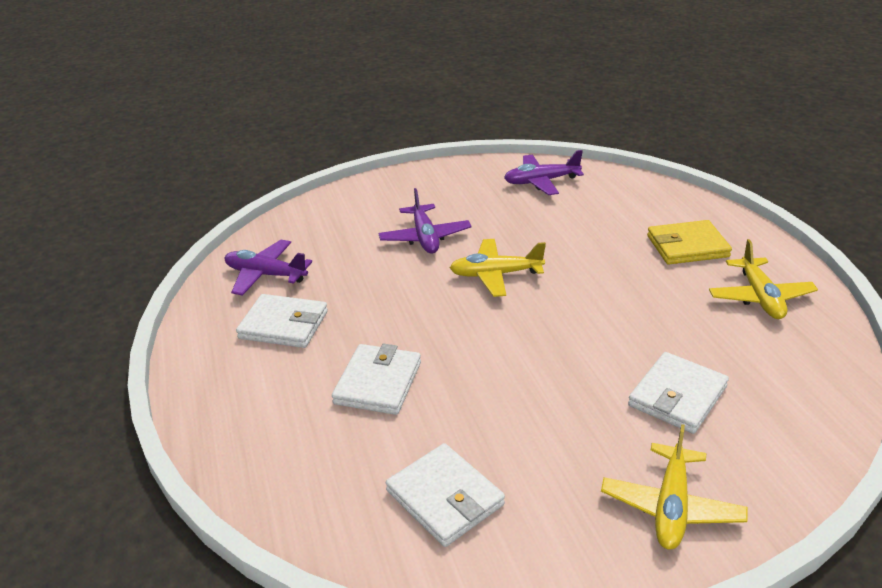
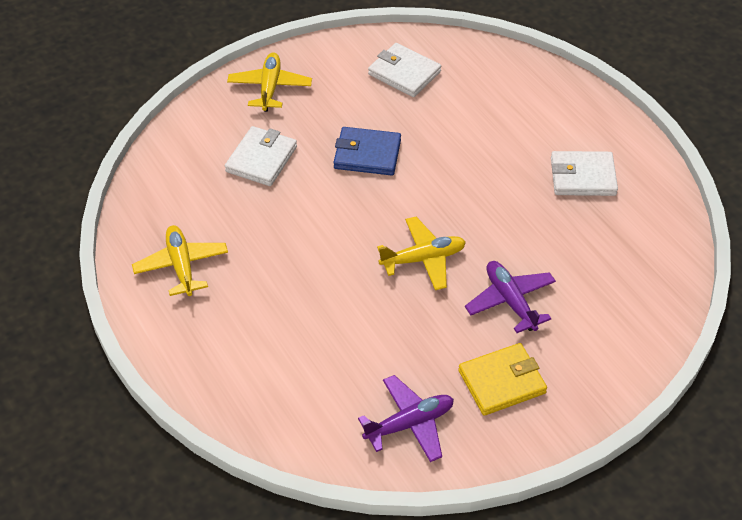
camera: 165 degrees right, 15 degrees up
purple plane [225,240,312,296] -> none
white wallet [332,344,421,415] -> none
yellow wallet [647,220,732,264] -> yellow wallet moved to [458,343,547,416]
none -> blue wallet [334,127,401,175]

